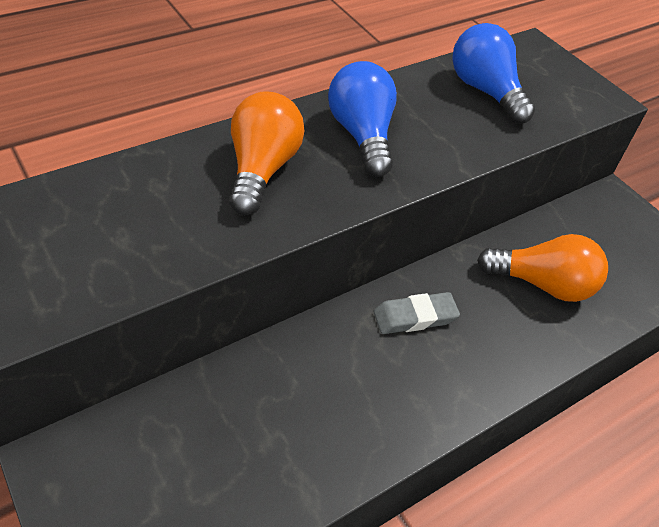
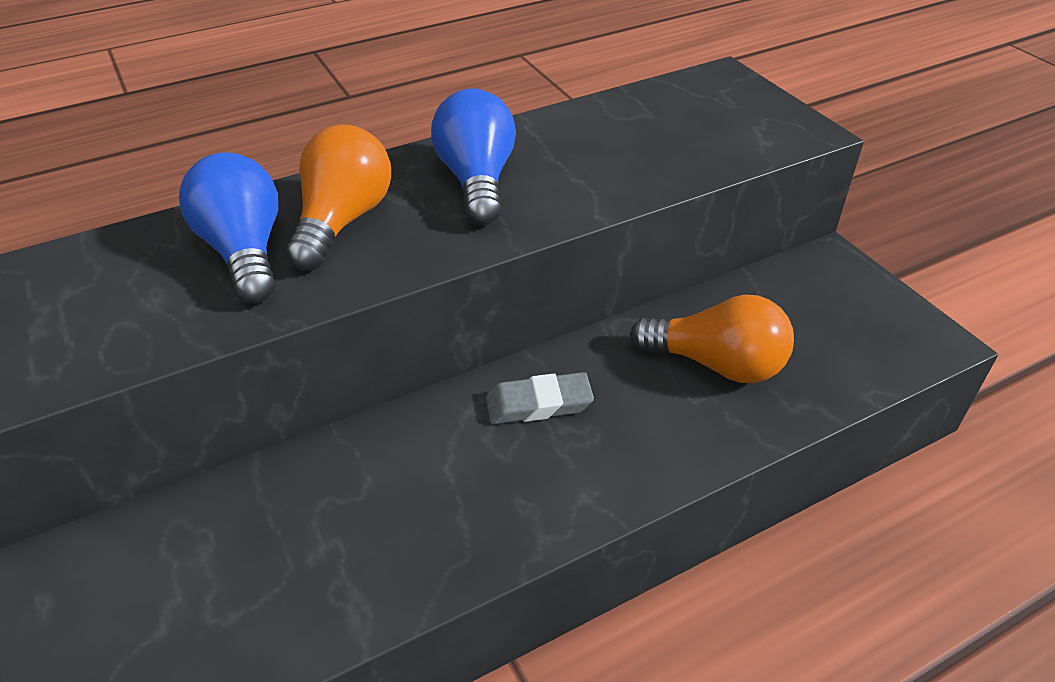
camera: 10 degrees right, 5 degrees down
blue light bulb [452,23,535,124] -> blue light bulb moved to [179,152,278,303]

